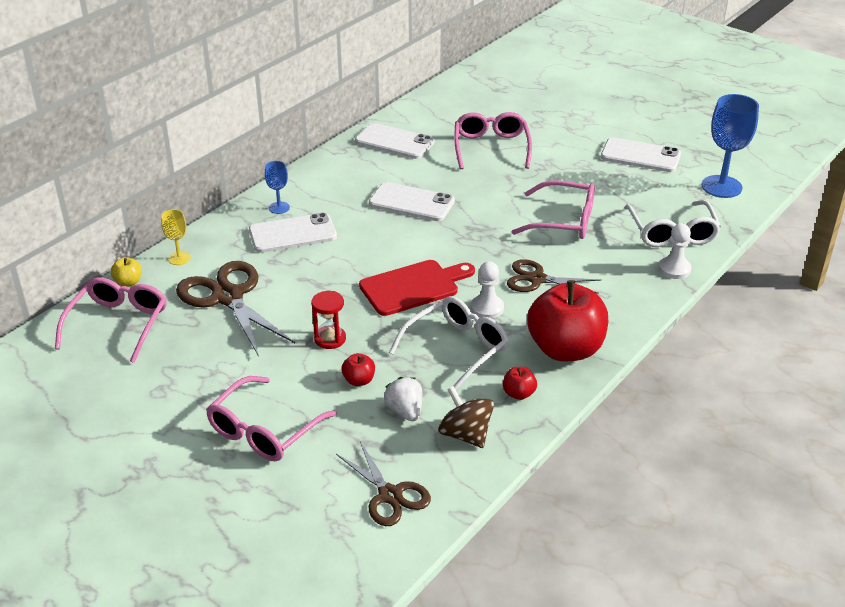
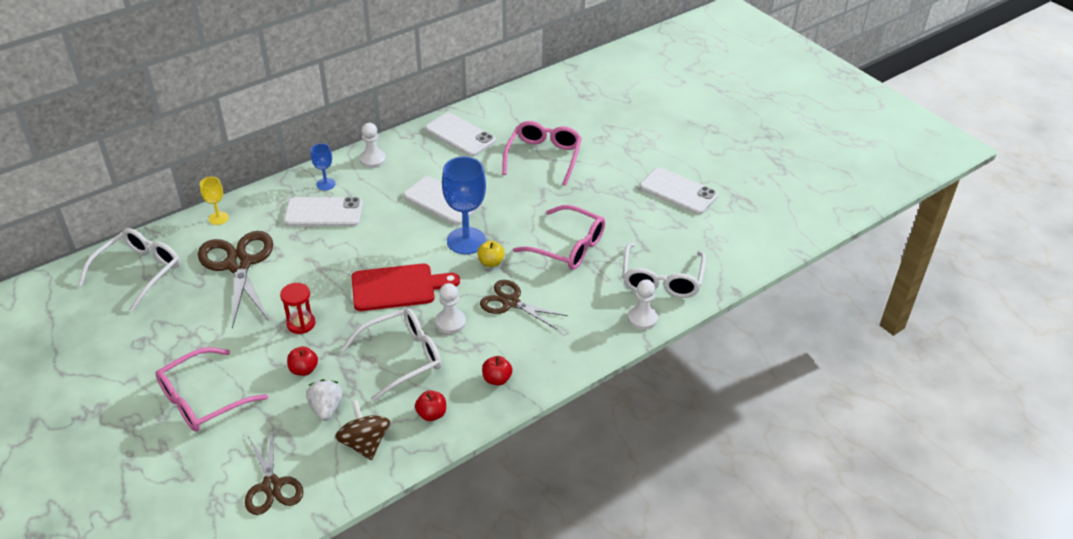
camera: 15 degrees right, 5 degrees up
pink glasses [55,277,167,363] -> white glasses [78,228,180,312]
yellow apple [111,257,142,287] -> yellow apple moved to [477,241,505,267]
red apple [527,280,608,361] -> red apple [482,356,513,385], size x0.41
blue goblet [702,94,759,198] -> blue goblet moved to [442,156,486,254]
none -> white pawn [359,123,386,168]

